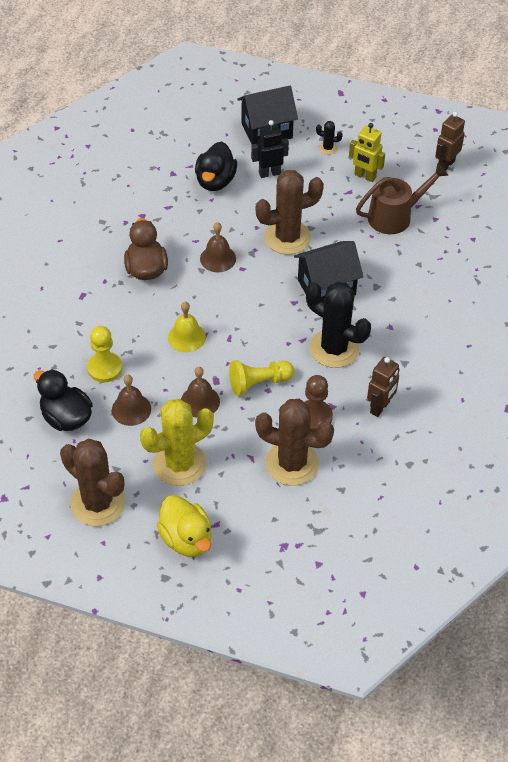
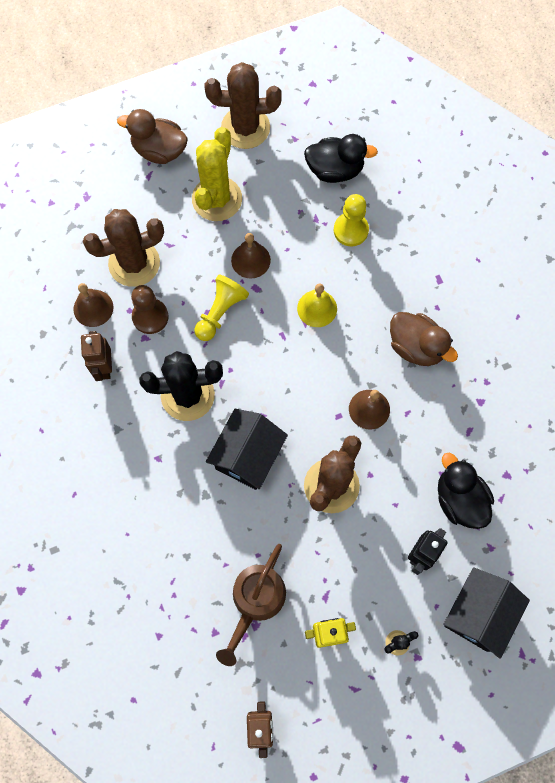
camera: 140 degrees right, 20 degrees up
brown bell [112,375,151,426] -> brown bell moved to [73,283,113,327]
yellow duck [157,495,212,557] -> brown duck [117,109,188,164]

